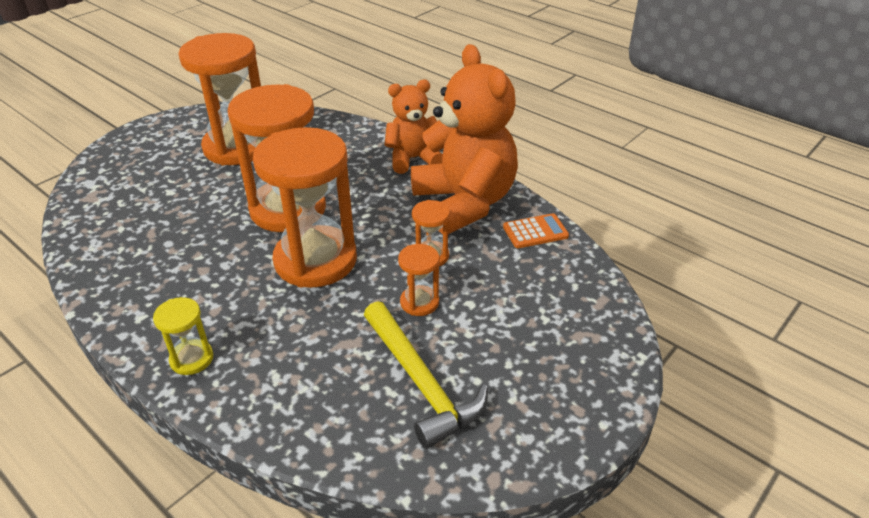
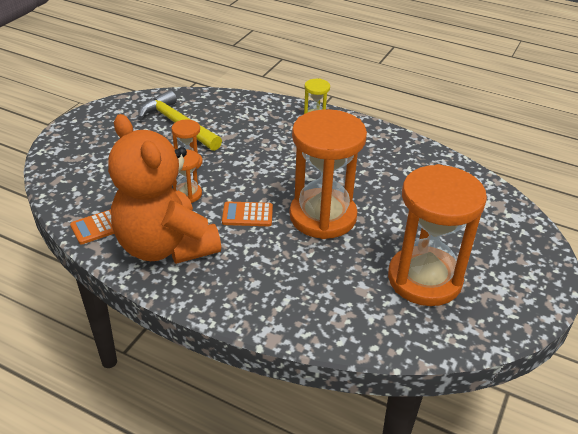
camera: 165 degrees right, 0 degrees up
orange hourglass [253,127,357,288] -> none
orange teddy bear [385,80,443,174] -> none
none -> orange calculator [222,201,273,226]

